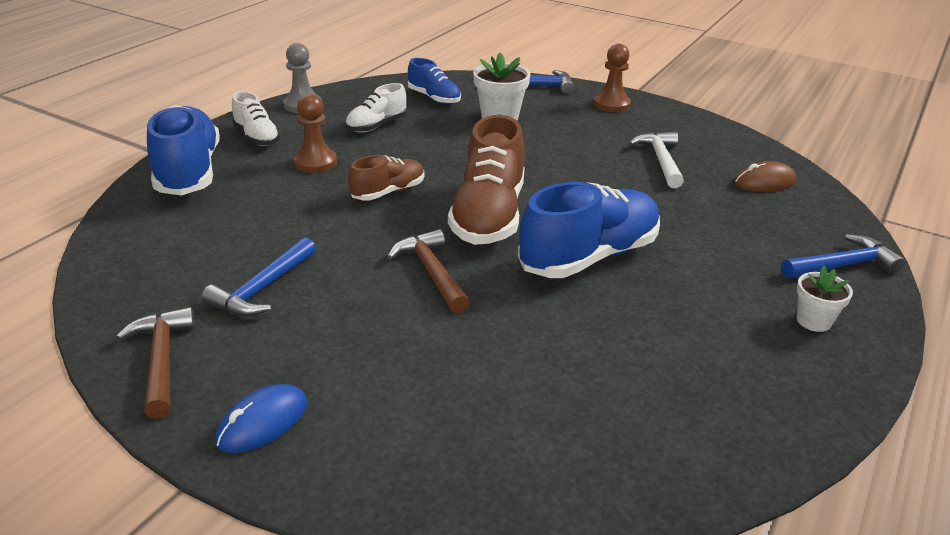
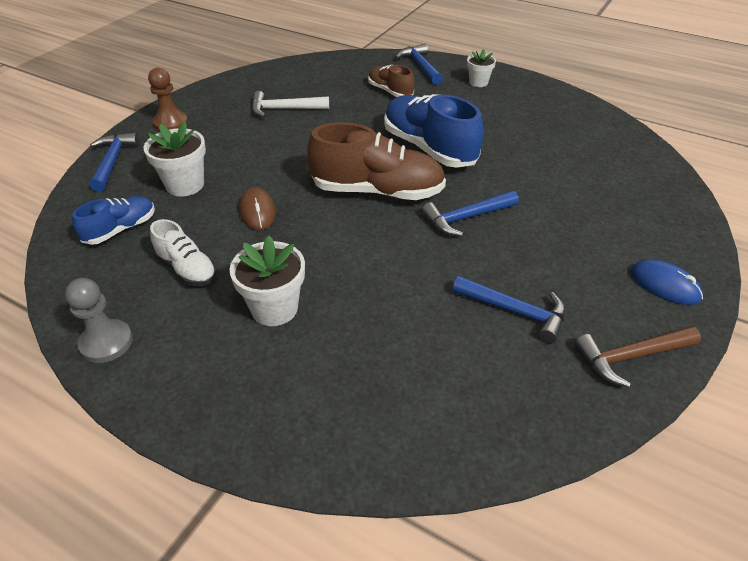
camera: 90 degrees left, 10 degrees up
blue shoe [147,105,220,196] -> none
white shoe [232,91,281,146] -> none
brown pawn [294,94,337,173] -> white flower pot [229,236,305,326]
brown shoe [348,155,425,201] -> brown shoe moved to [368,65,415,97]
brown hammer [387,229,470,314] -> blue hammer [421,190,519,237]
brown mouse [734,161,797,192] -> brown mouse moved to [239,187,276,230]

